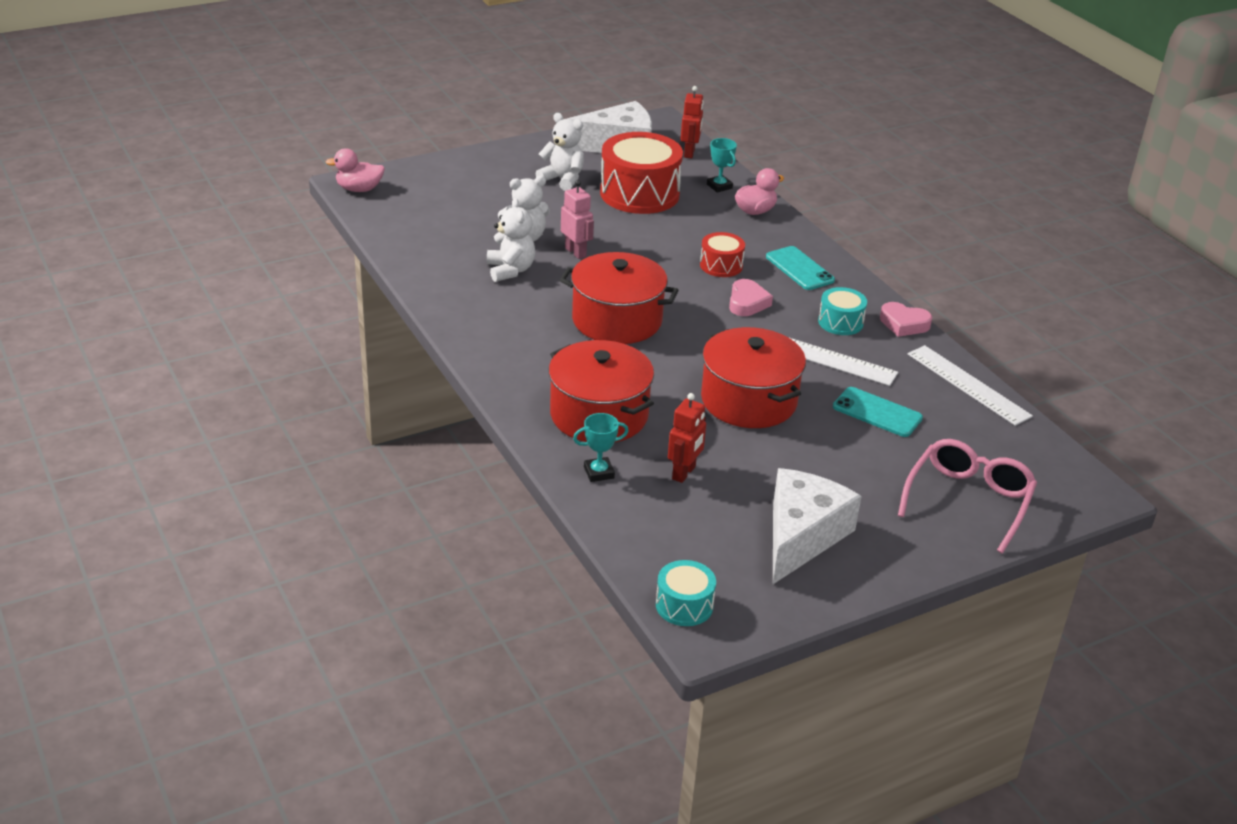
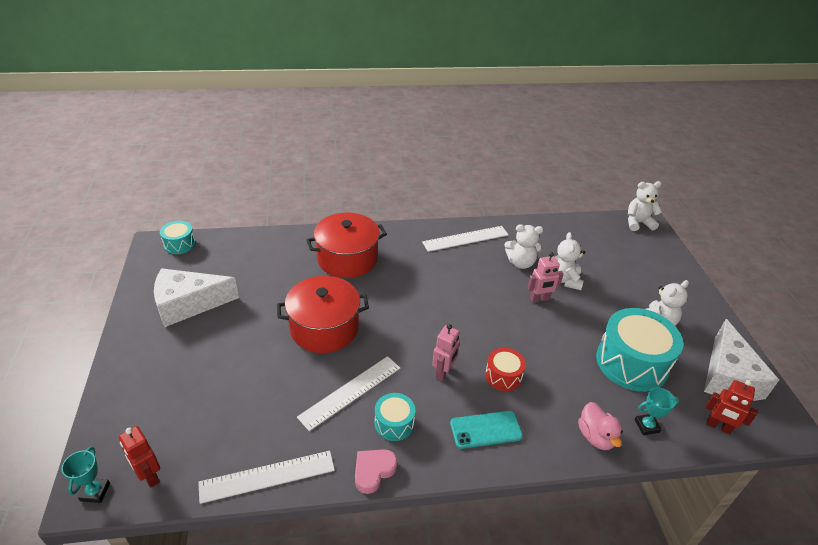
camera: 110 degrees right, 5 degrees up
pink duck [325,148,385,192] -> white teddy bear [628,181,662,231]
red pot [560,252,678,344] -> none
turquoise trophy [573,413,629,482] -> turquoise trophy moved to [62,447,110,503]
red drum [600,132,683,214] -> turquoise drum [596,308,683,392]
red robot [668,393,706,483] -> red robot moved to [119,426,160,488]
pink heart [729,279,773,316] -> pink robot [432,324,460,381]
white cheese [773,468,862,584] -> white cheese turned 120 degrees clockwise [154,268,239,327]
turquoise phone [833,387,923,437] -> none
pink glasses [898,439,1037,554] -> none
none -> white ruler [422,226,509,252]

